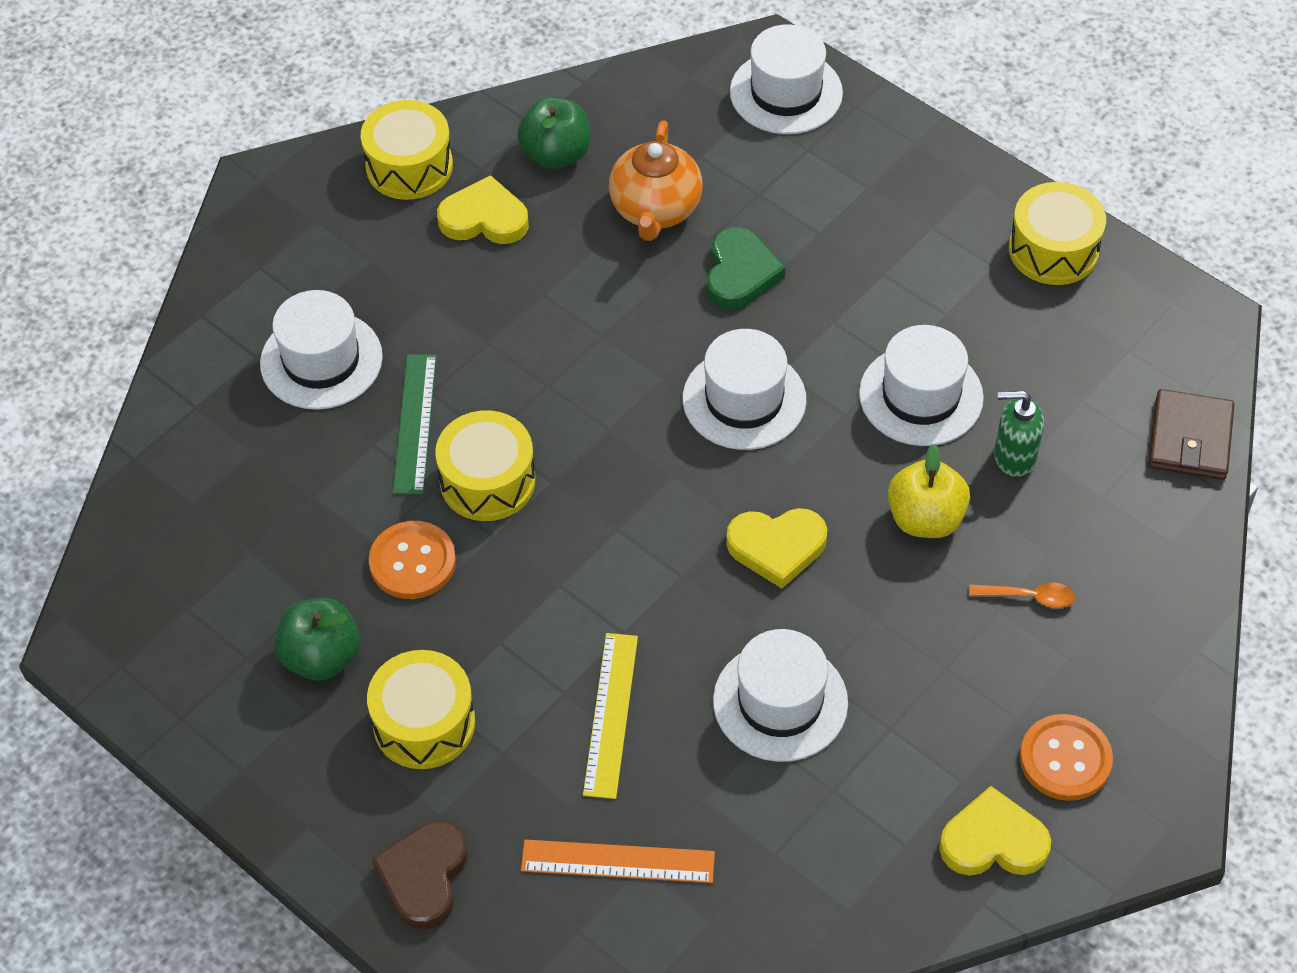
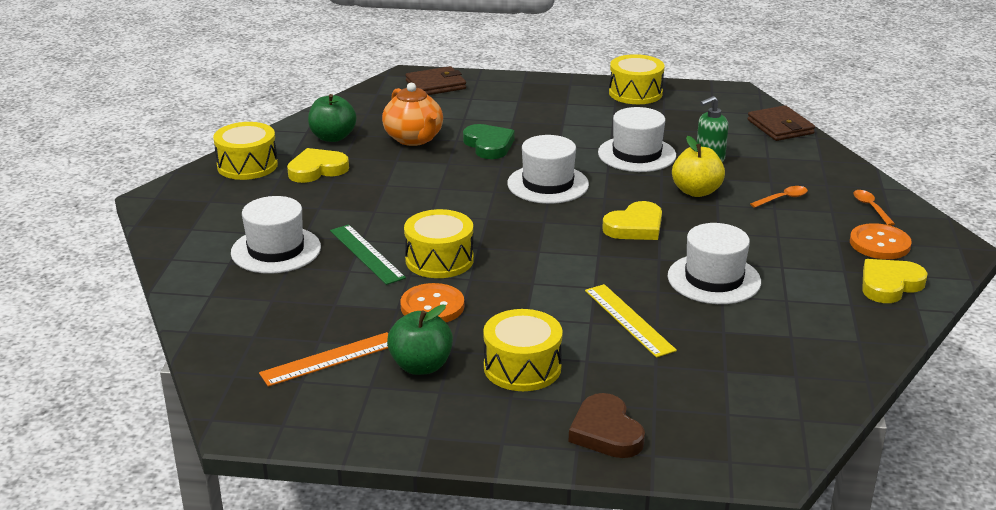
camera: 35 degrees left, 25 degrees down
orange ruler [521,840,715,883] -> orange ruler moved to [259,332,388,387]
white hat [730,24,843,134] -> brown wallet [406,66,466,95]
none -> orange spoon [853,190,895,226]

